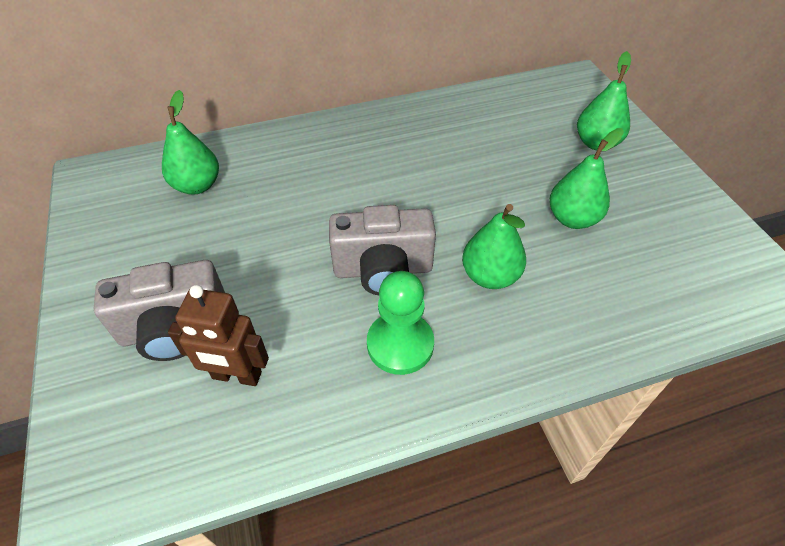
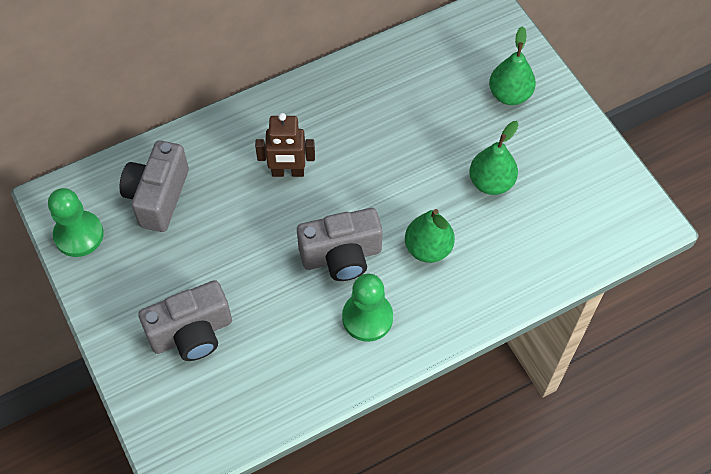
camera: 10 degrees left, 10 degrees up
green pear [162,90,219,195] -> grey camera [120,140,189,232]
brown robot [168,285,269,386] -> brown robot moved to [255,113,315,177]
none -> green pawn [48,188,104,257]

